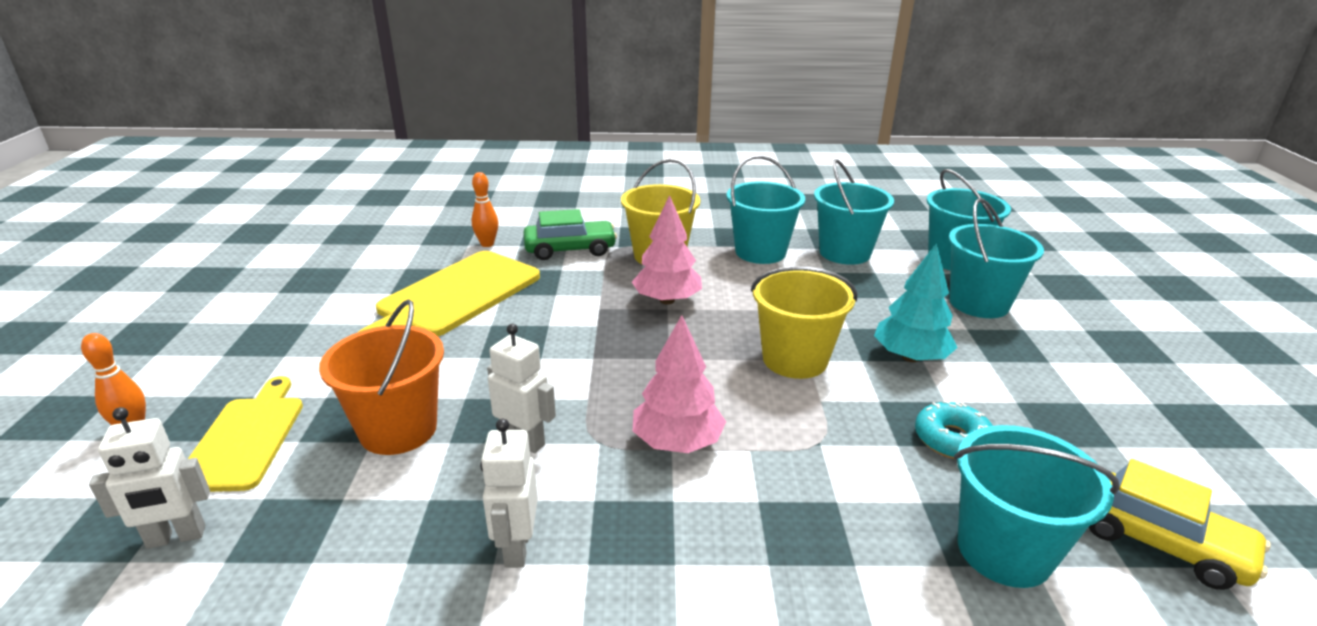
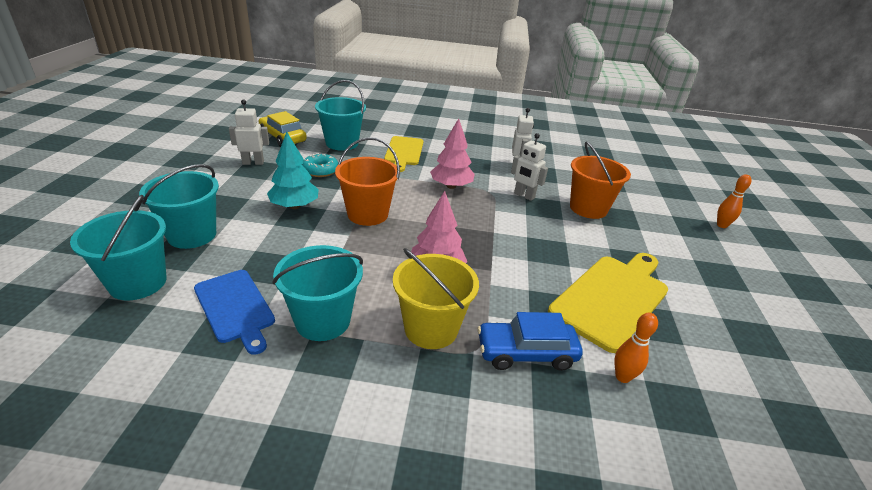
camera: 175 degrees left, 5 degrees up
white robot [89,407,210,549] -> white robot moved to [229,99,269,165]
yellow cutting board [188,376,303,492] -> yellow cutting board moved to [384,136,423,172]
green car [523,209,617,260] -> blue car [477,312,583,371]
yellow bucket [751,266,857,379] -> orange bucket [335,137,400,226]
turquoise bucket [814,159,894,265] -> blue cutting board [194,270,275,355]

